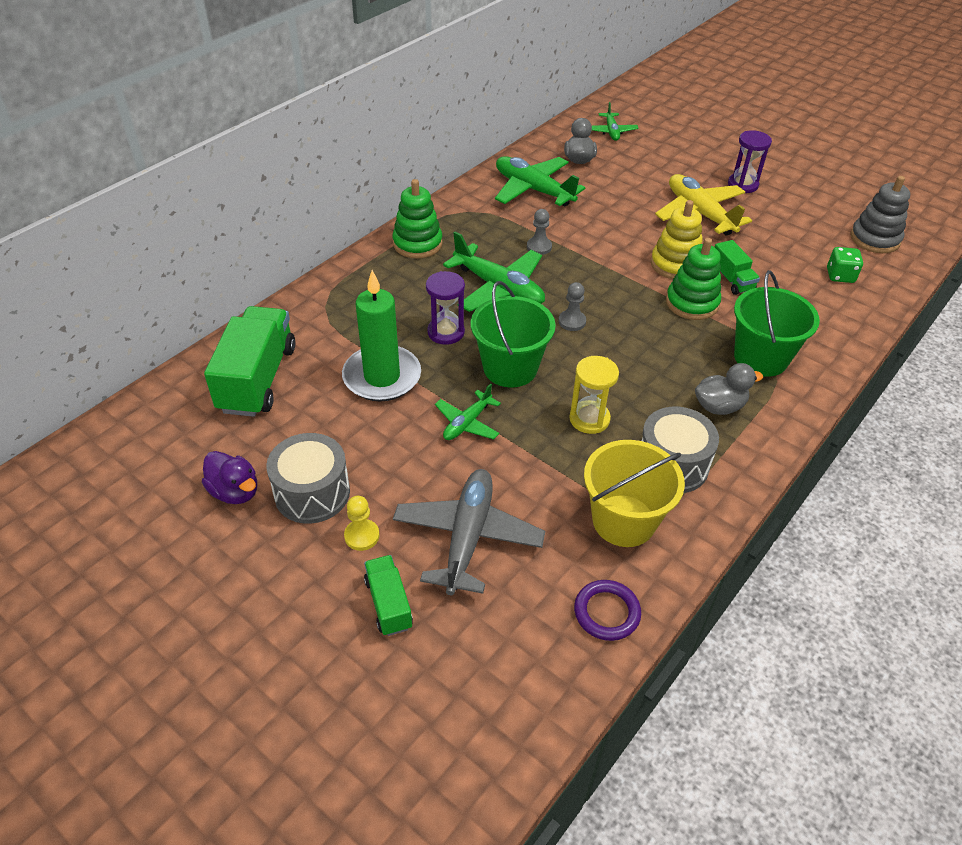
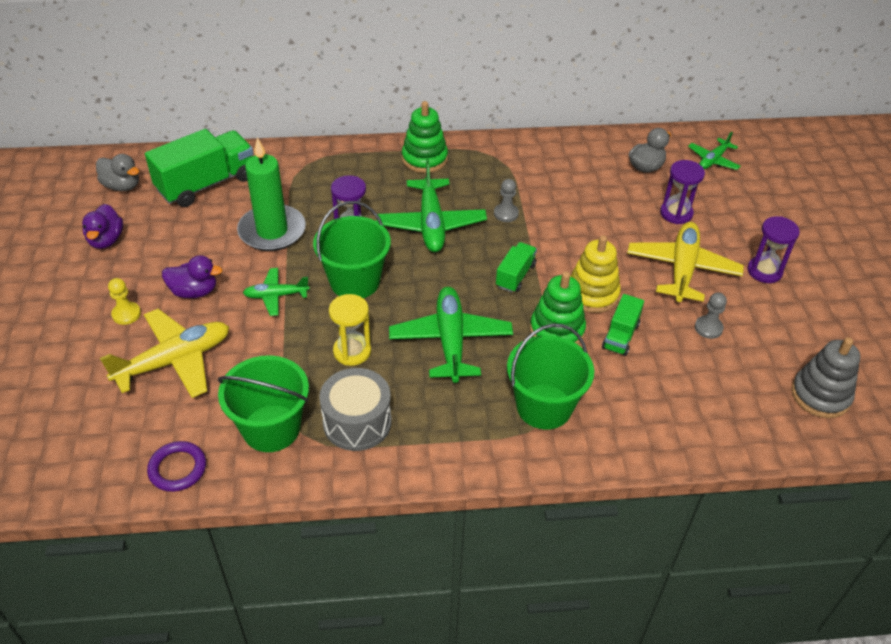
camera: 45 degrees right, 0 degrees up
grey drum [266,433,350,524] -> none
green truck [364,555,413,636] -> green truck moved to [496,242,537,293]
grey plane [393,469,545,595] -> yellow plane [100,309,229,398]
green plane [495,156,585,206] -> green plane moved to [389,287,513,383]
grey pawn [558,282,586,331] -> grey pawn moved to [695,293,727,339]
yellow bucket [584,440,685,547] -> green bucket [218,355,309,452]
grey duck [695,363,763,415] -> grey duck moved to [96,154,139,191]
green dice [827,247,863,283] -> none
none -> purple duck [162,255,222,298]
none -> purple hourglass [660,160,705,224]

